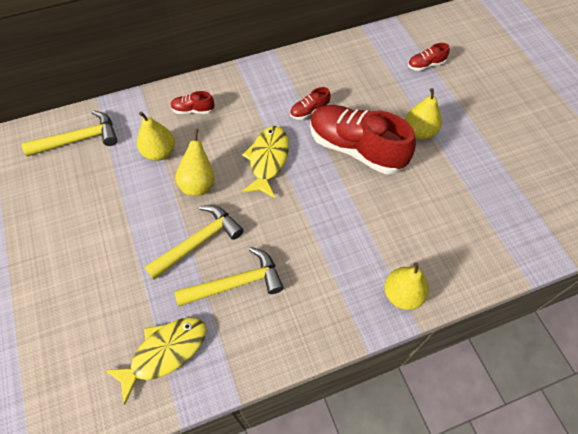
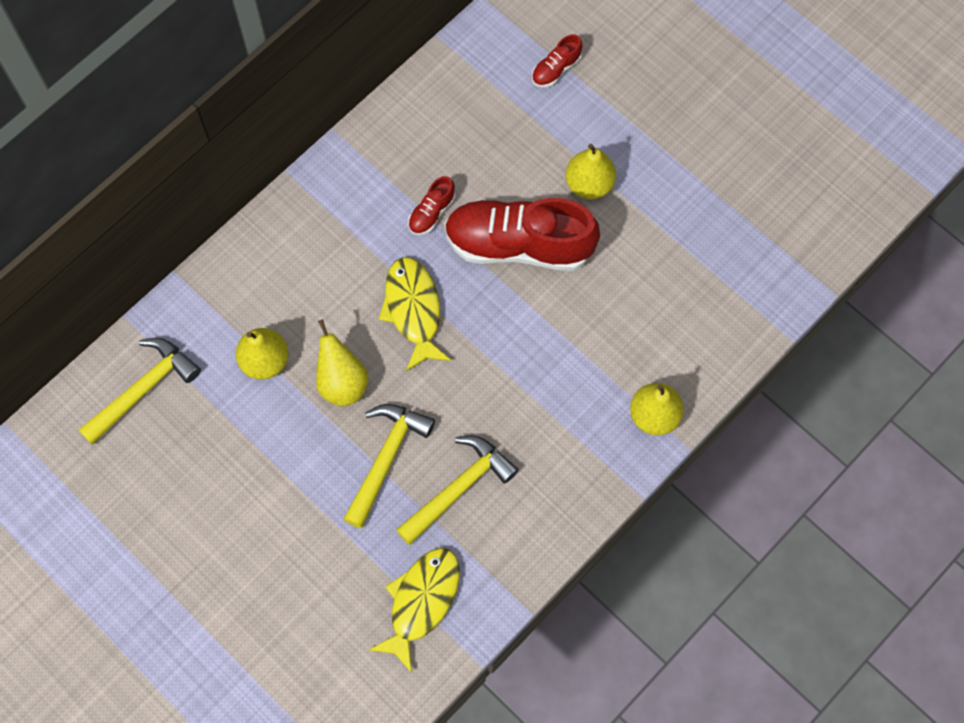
camera: 25 degrees left, 10 degrees up
red shoe [170,91,214,114] -> none

